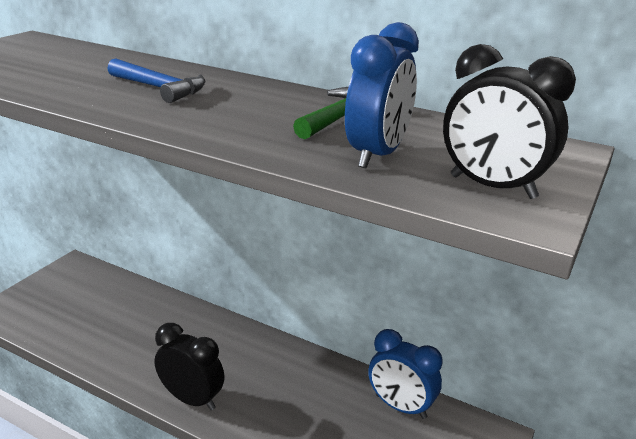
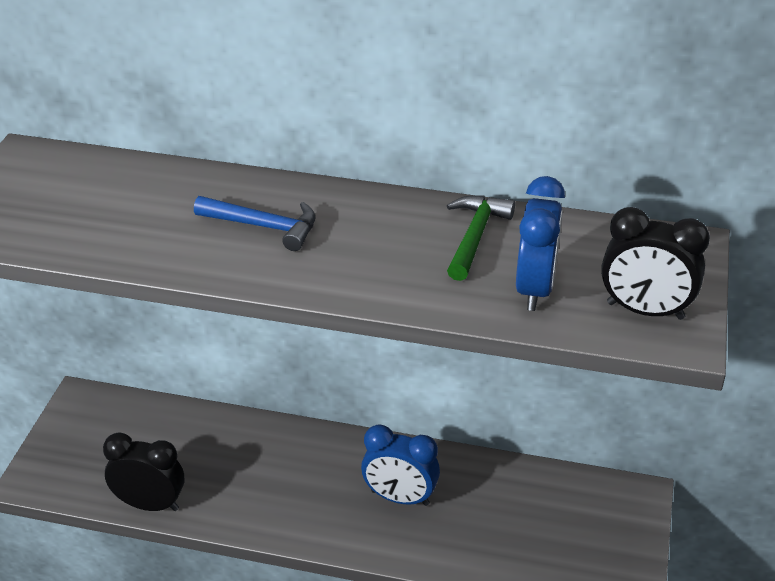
camera: 15 degrees left, 10 degrees up
black clock [154,323,225,410] -> black clock moved to [103,432,184,511]
blue clock [368,329,443,419] -> blue clock moved to [361,424,440,506]

